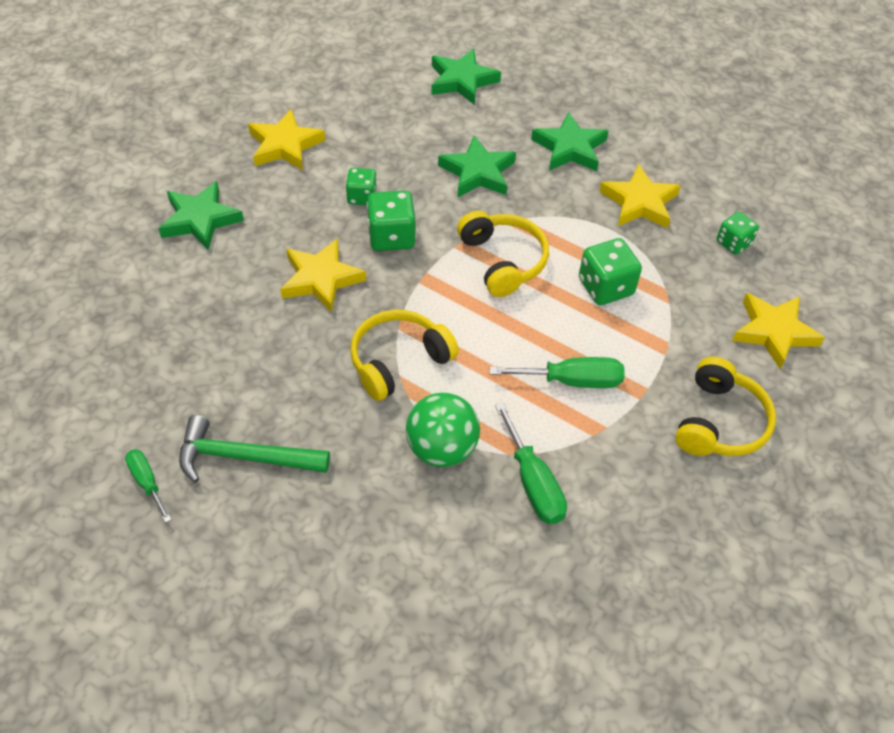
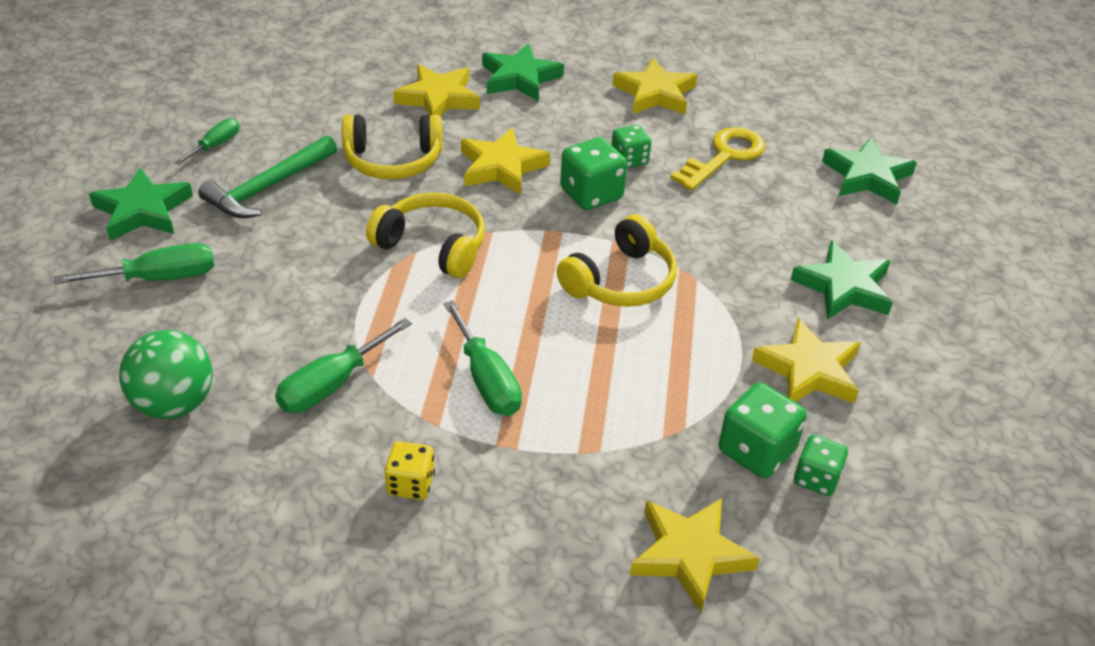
camera: 65 degrees right, 10 degrees down
green hammer [179,415,330,483] -> green hammer turned 120 degrees counterclockwise [198,135,337,218]
green ball [406,393,480,467] -> green ball moved to [119,330,213,419]
green star [438,135,516,197] -> green star moved to [89,167,193,241]
green dice [579,238,642,305] -> green dice moved to [719,382,807,478]
yellow headphones [675,357,776,456] -> yellow headphones moved to [342,115,442,180]
none -> green screwdriver [55,243,214,284]
none -> yellow dice [384,441,435,500]
none -> yellow star [393,64,480,116]
none -> yellow key [670,127,766,191]

